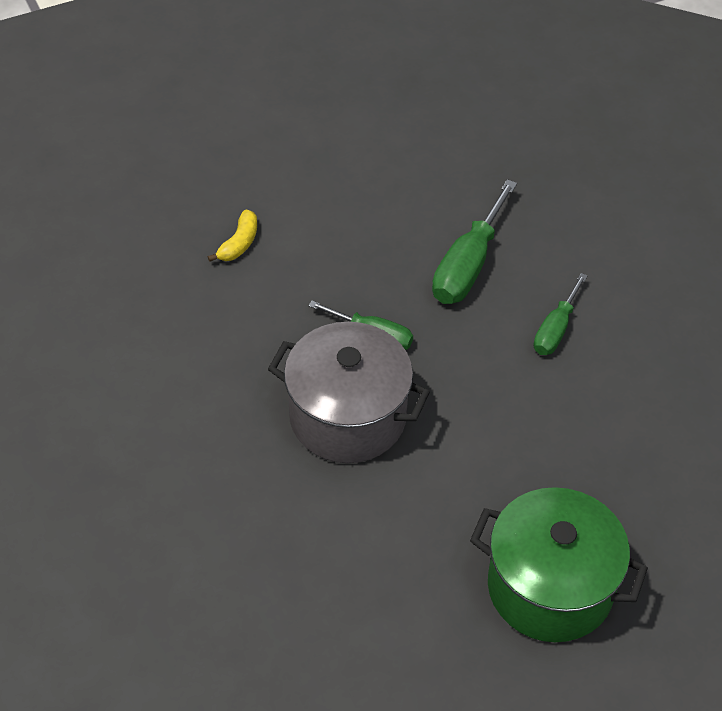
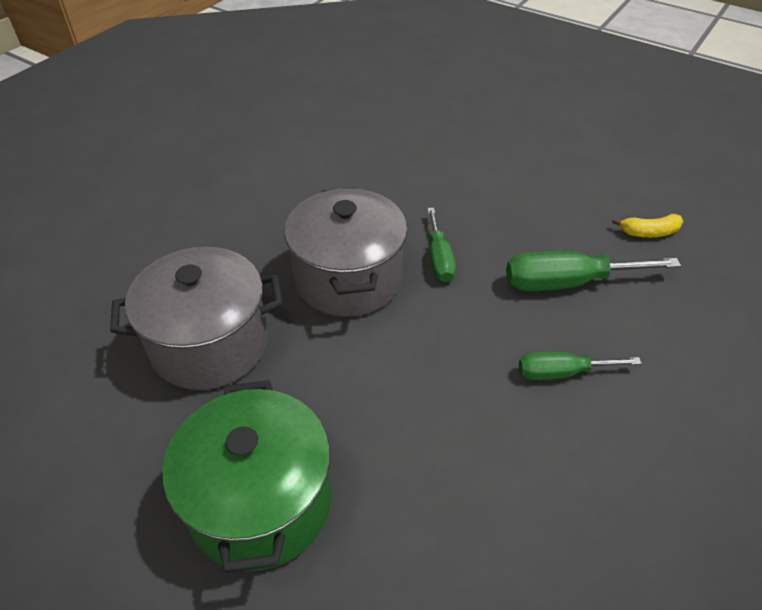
camera: 60 degrees right, 5 degrees down
yellow banana [208,210,257,262] -> yellow banana moved to [612,214,683,237]
none -> grey pot [110,247,283,390]

